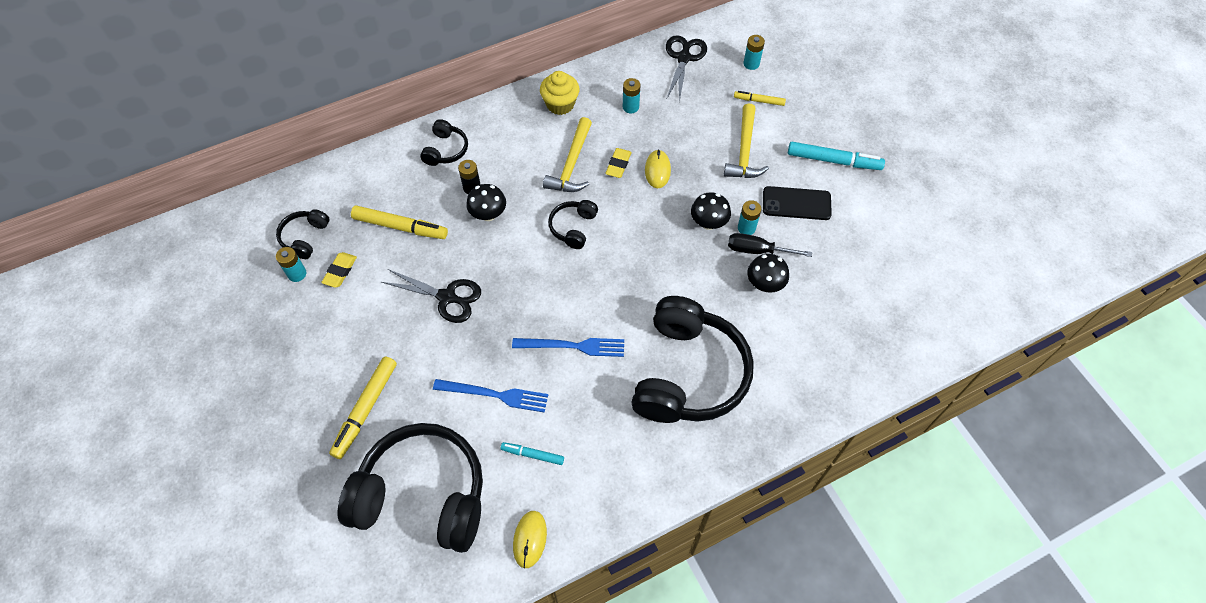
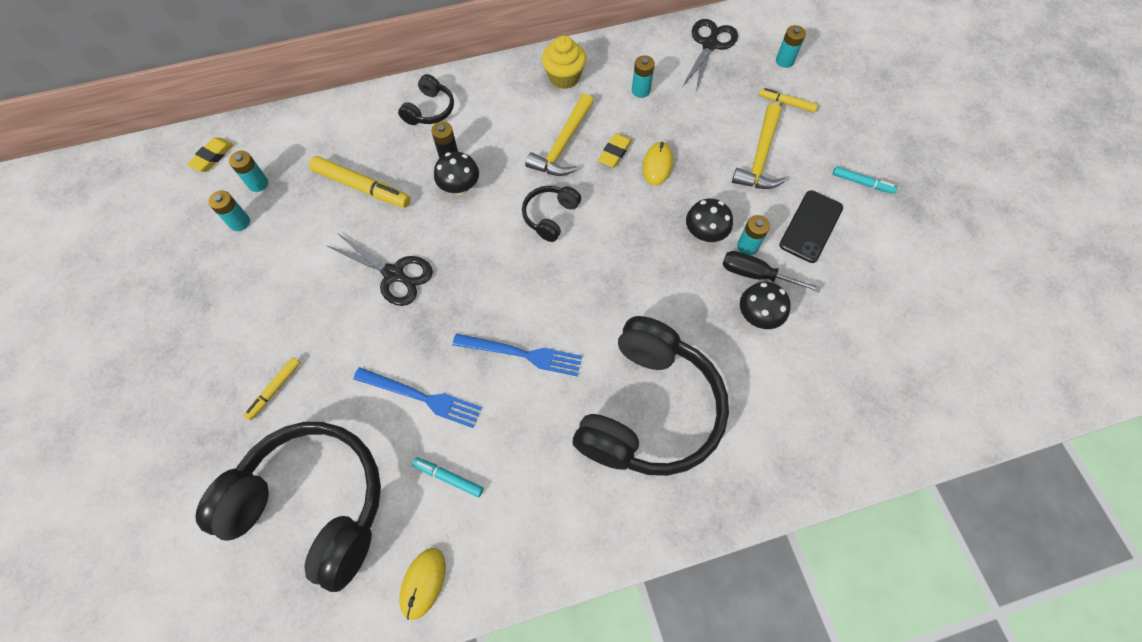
camera: 10 degrees right, 5 degrees up
black headphones [276,209,330,259] -> turquoise battery [229,151,268,192]
yellow eraser [321,252,357,288] -> yellow eraser moved to [187,137,233,172]
yellow marker [329,356,397,459] -> yellow marker [244,357,300,420], size x0.57
black phone [763,186,832,220] -> black phone turned 75 degrees counterclockwise [779,190,843,263]
turquoise marker [788,142,885,170] -> turquoise marker [833,167,897,194], size x0.57

